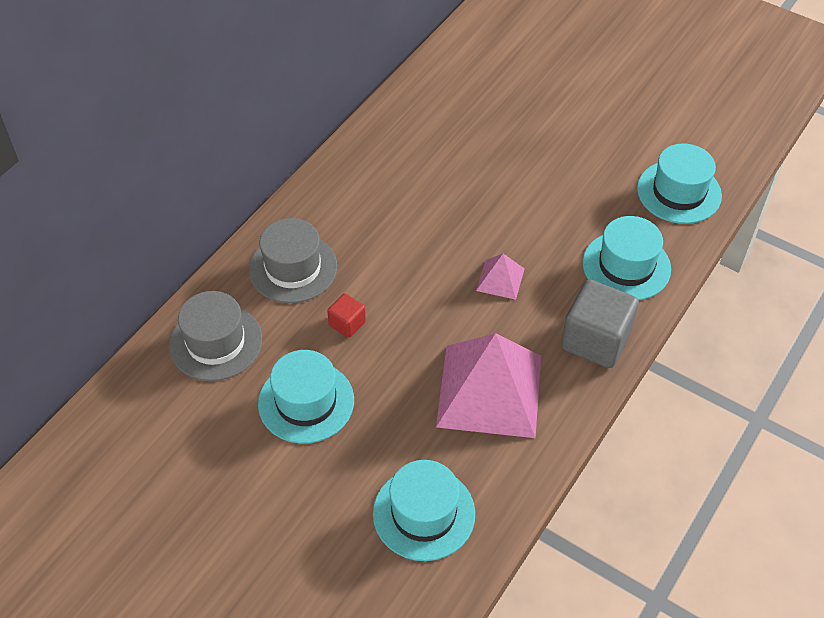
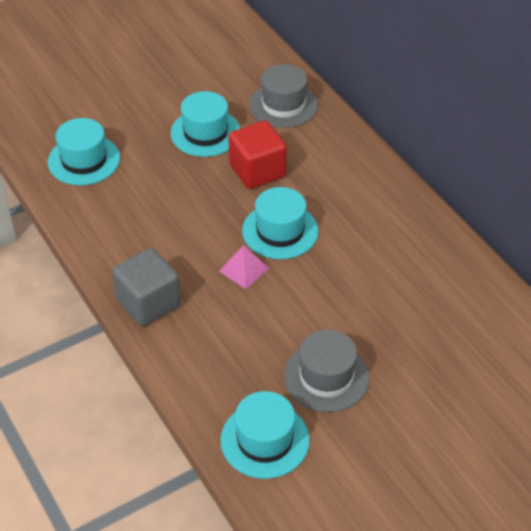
camera: 115 degrees right, 5 degrees down
grey hat [249,218,337,303] -> grey hat moved to [284,329,369,412]
red cube [327,294,366,338] -> red cube [228,121,287,189], size x2.01
pink pyramid [436,333,541,438] -> none
turquoise hat [582,216,671,300] -> turquoise hat moved to [242,187,318,259]

